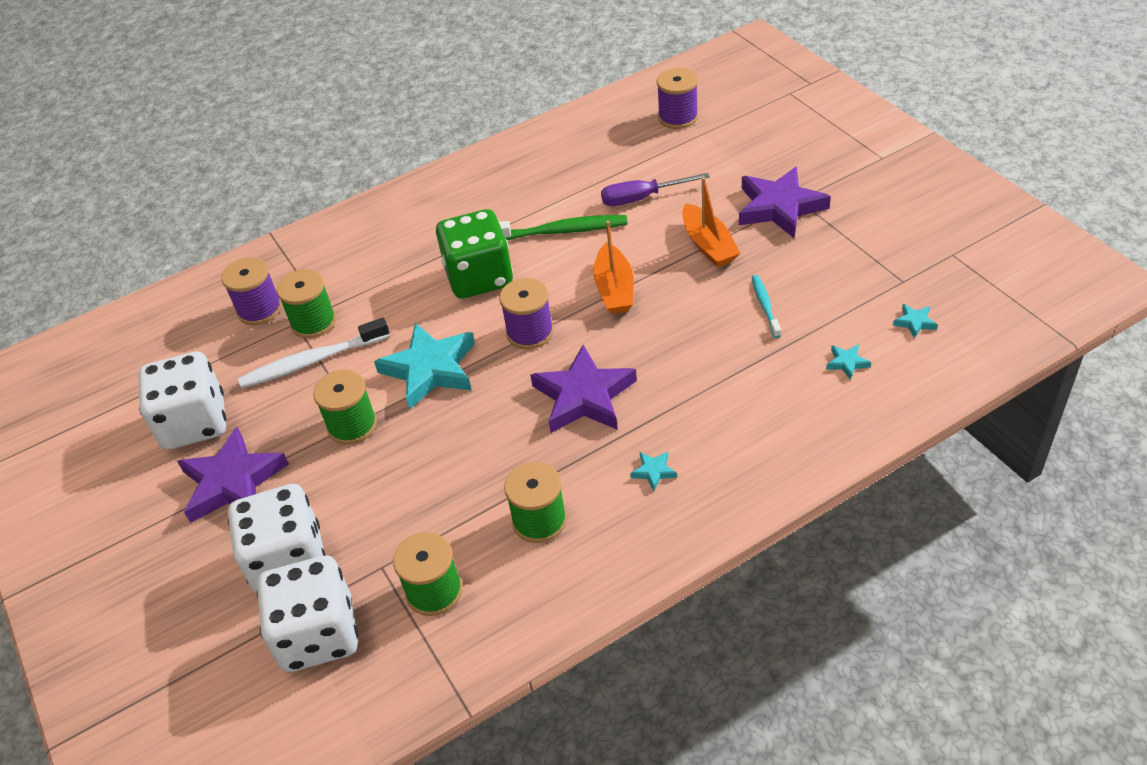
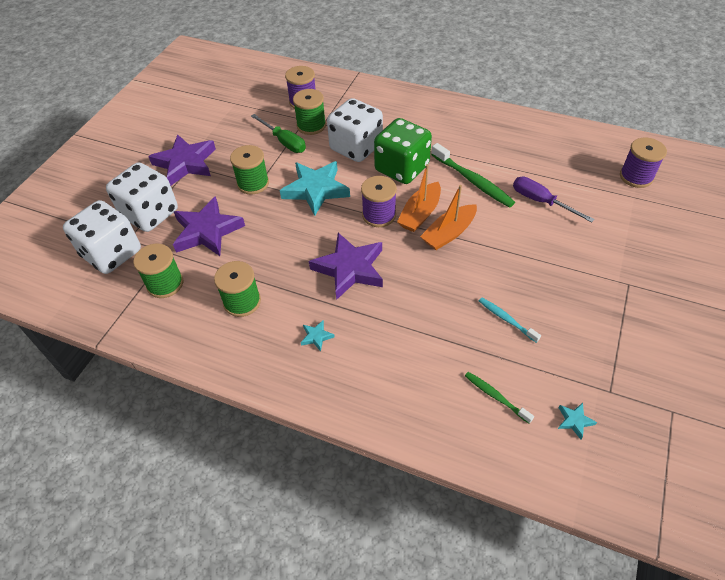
camera: 50 degrees right, 5 degrees up
white dice [138,351,226,449] -> white dice moved to [327,98,383,162]
white toothbrush [238,317,390,388] -> green screwdriver [251,114,306,153]
orange boat [682,177,740,267] -> orange boat moved to [397,164,441,232]
purple star [739,167,831,238] -> purple star moved to [173,196,245,256]
turquoise toothbrush [752,275,781,338] -> turquoise toothbrush turned 90 degrees counterclockwise [479,298,541,343]
turquoise star [826,344,871,380] -> green toothbrush [465,372,534,423]

